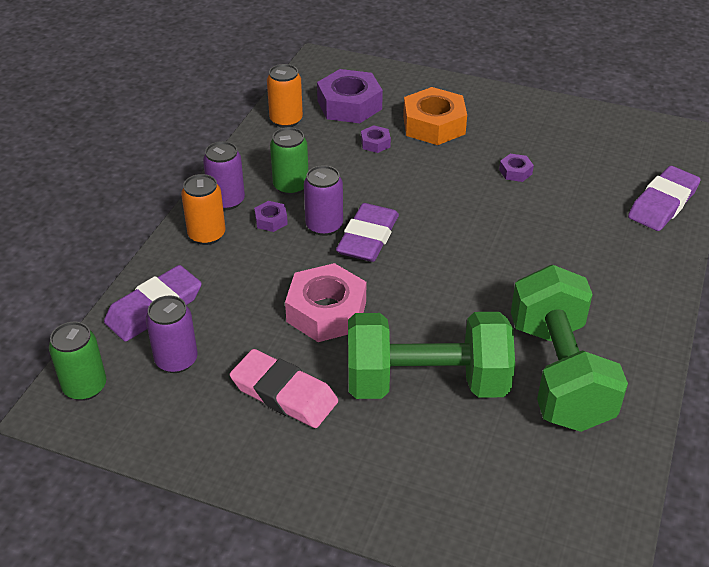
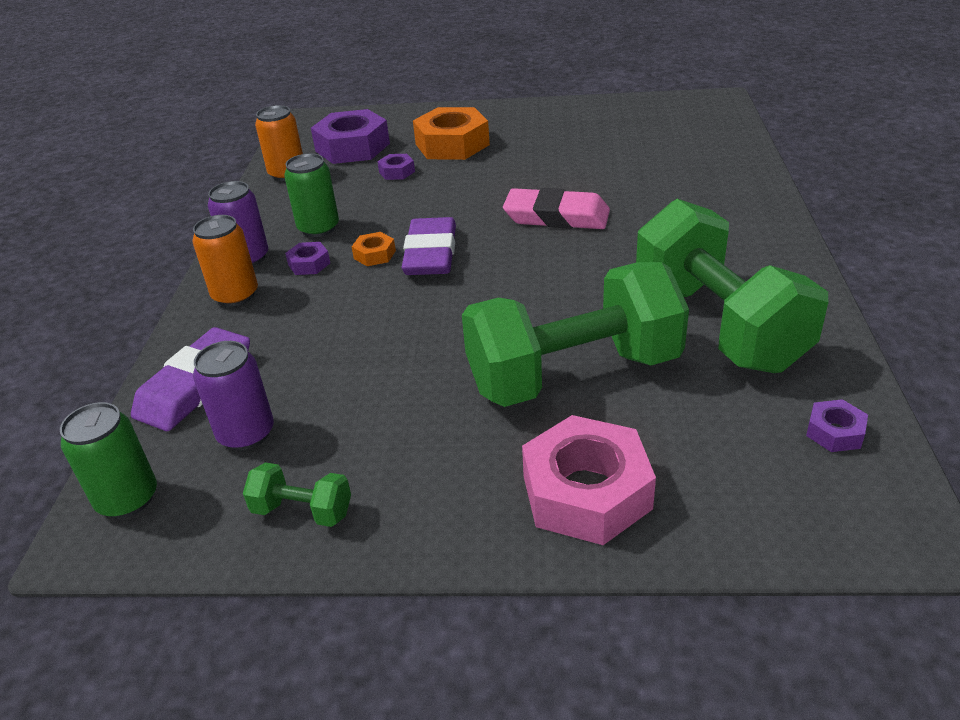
camera: 15 degrees left, 5 degrees down
pink eraser [230,349,338,428] -> pink eraser moved to [503,188,610,229]
pink nut [285,263,366,342] -> pink nut moved to [522,415,656,545]
purple can [304,165,343,236] -> orange nut [352,232,396,266]
purple nut [499,154,534,182] -> purple nut moved to [806,399,868,452]
purple eraser [628,166,701,231] -> none
none -> green dumbbell [243,462,351,527]

